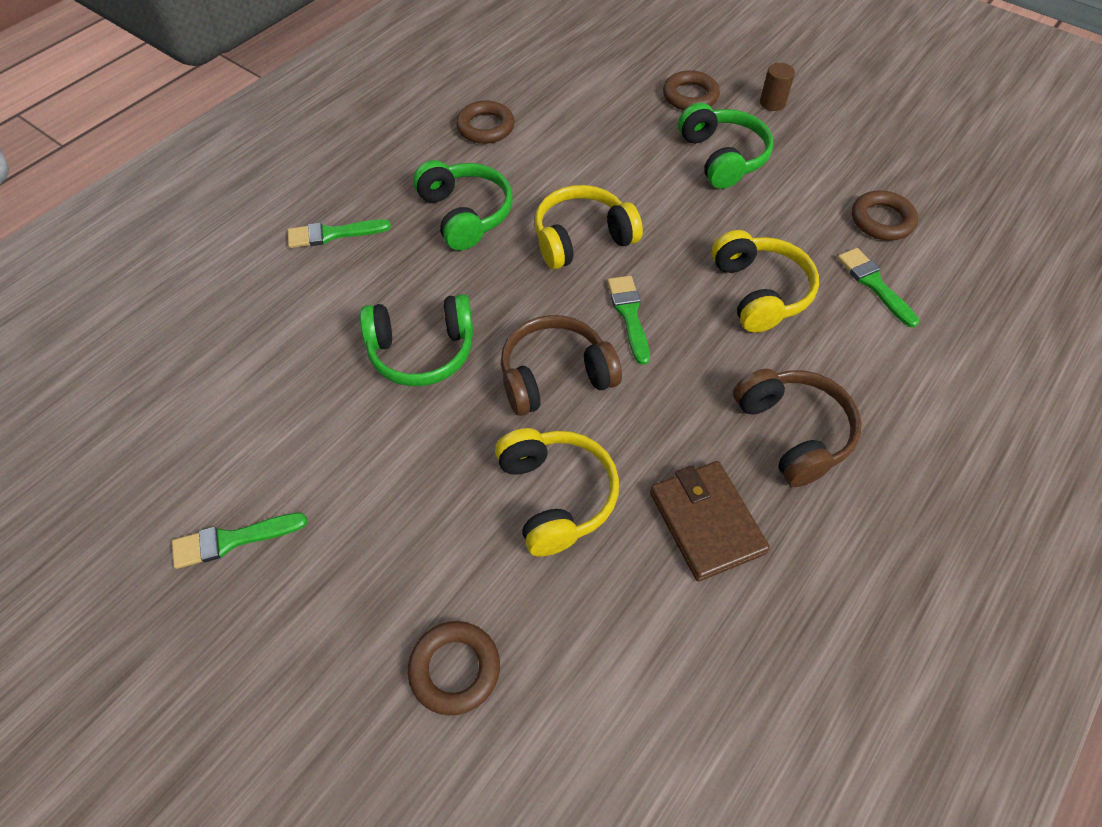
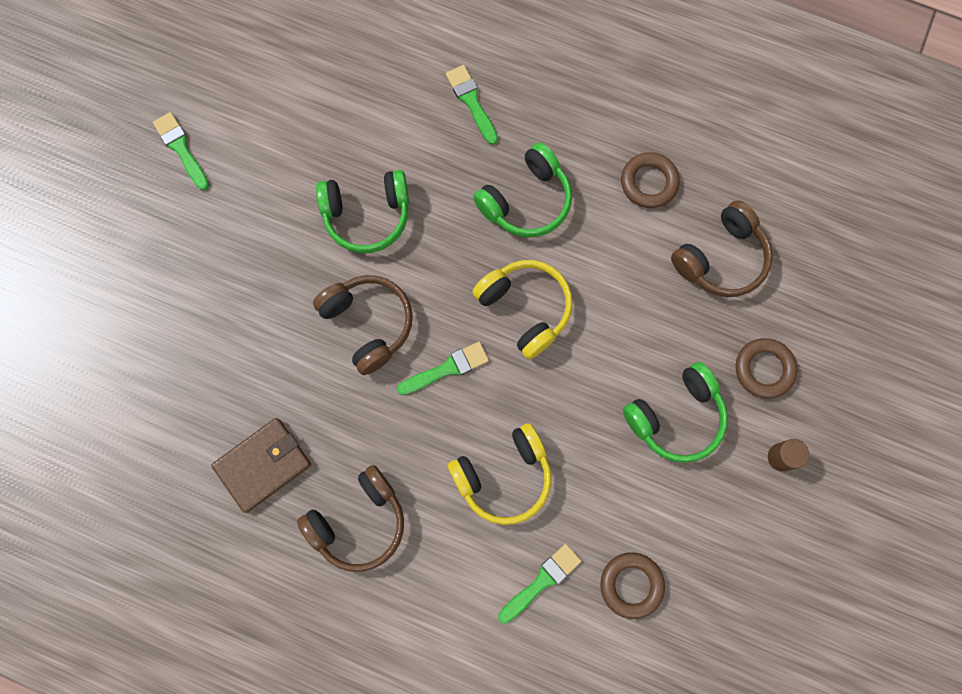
camera: 75 degrees right, 20 degrees up
green headphones [360,294,474,386] -> green headphones turned 75 degrees counterclockwise [316,170,409,253]
brown ring [408,621,500,715] -> none
yellow headphones [495,428,619,556] -> none
none -> brown headphones [671,200,773,297]

